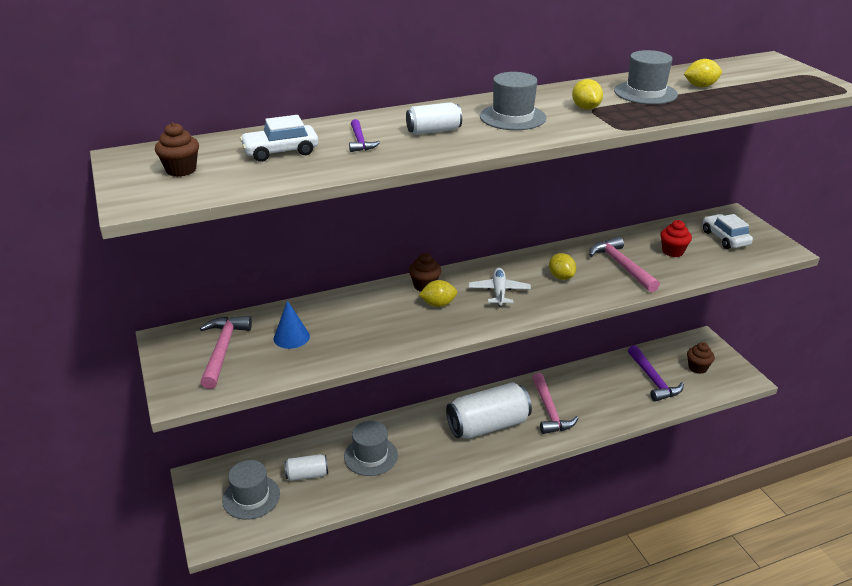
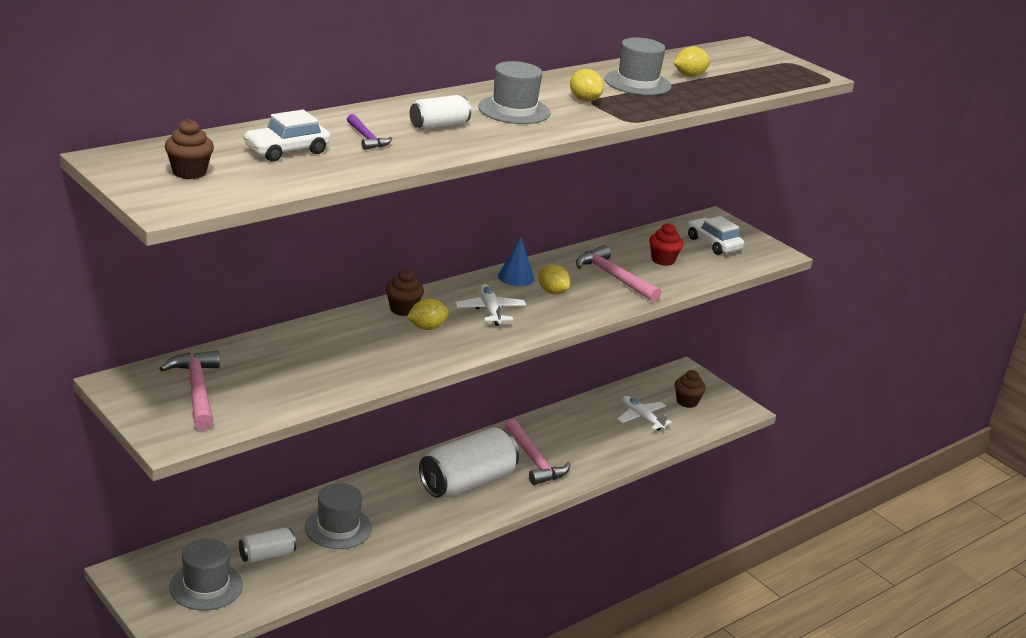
camera: 20 degrees left, 5 degrees down
blue cone [274,301,310,349] -> blue cone moved to [498,237,534,286]
purple hammer [628,345,684,402] -> white plane [617,396,672,431]

